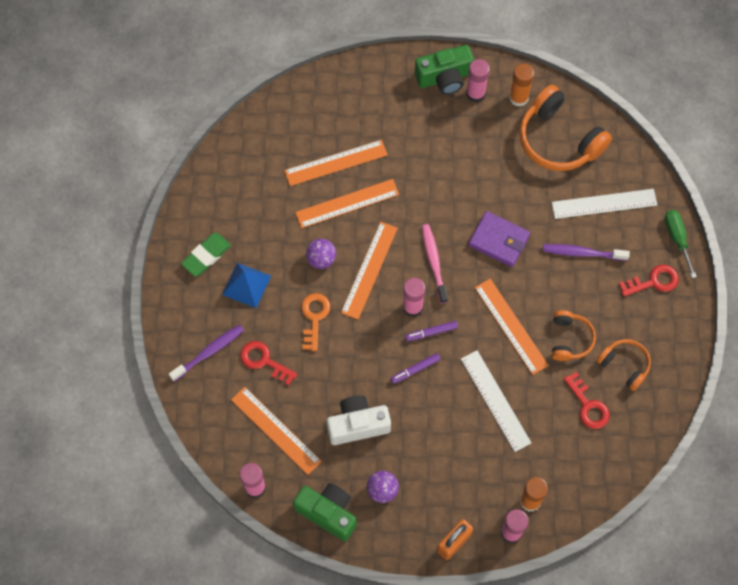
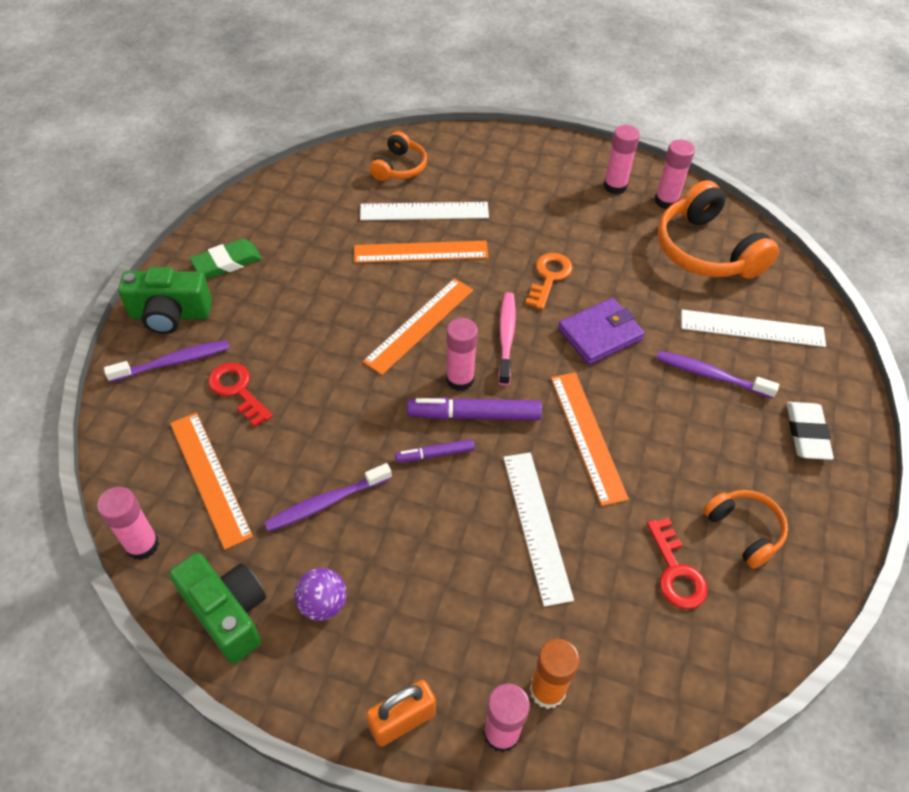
camera: 15 degrees right, 15 degrees down
blue pyramid [222,263,271,308] -> none
orange ruler [284,140,388,186] -> white ruler [360,202,489,220]
orange key [301,293,330,351] -> orange key moved to [525,253,573,310]
purple ball [306,239,336,269] -> none
white camera [326,395,391,445] -> purple toothbrush [264,463,392,532]
purple marker [405,321,458,341] -> purple marker [407,397,542,420], size x1.74
green camera [415,45,474,94] -> green camera moved to [118,267,212,334]
purple wallet [468,211,530,267] -> purple wallet turned 75 degrees counterclockwise [558,298,645,365]
orange glue stick [509,63,534,107] -> pink glue stick [655,140,695,209]
orange headphones [552,310,596,361] -> orange headphones moved to [370,131,427,181]
red key [619,265,679,297] -> white eraser [787,402,834,460]
green screwdriver [665,210,697,278] -> none

